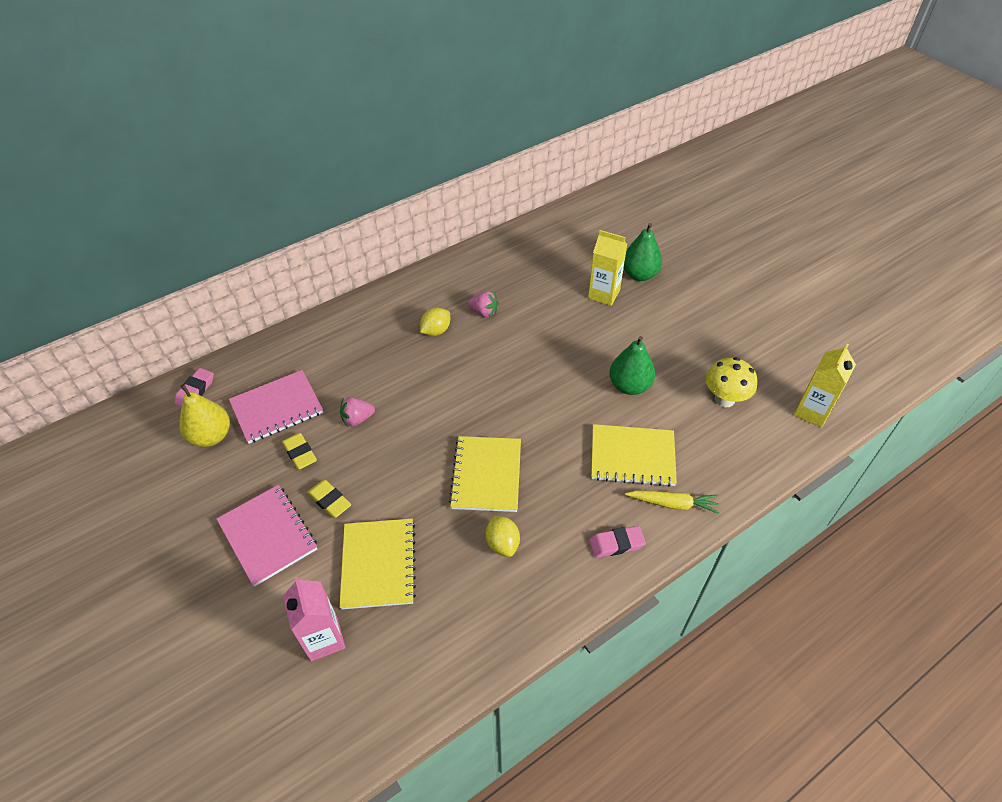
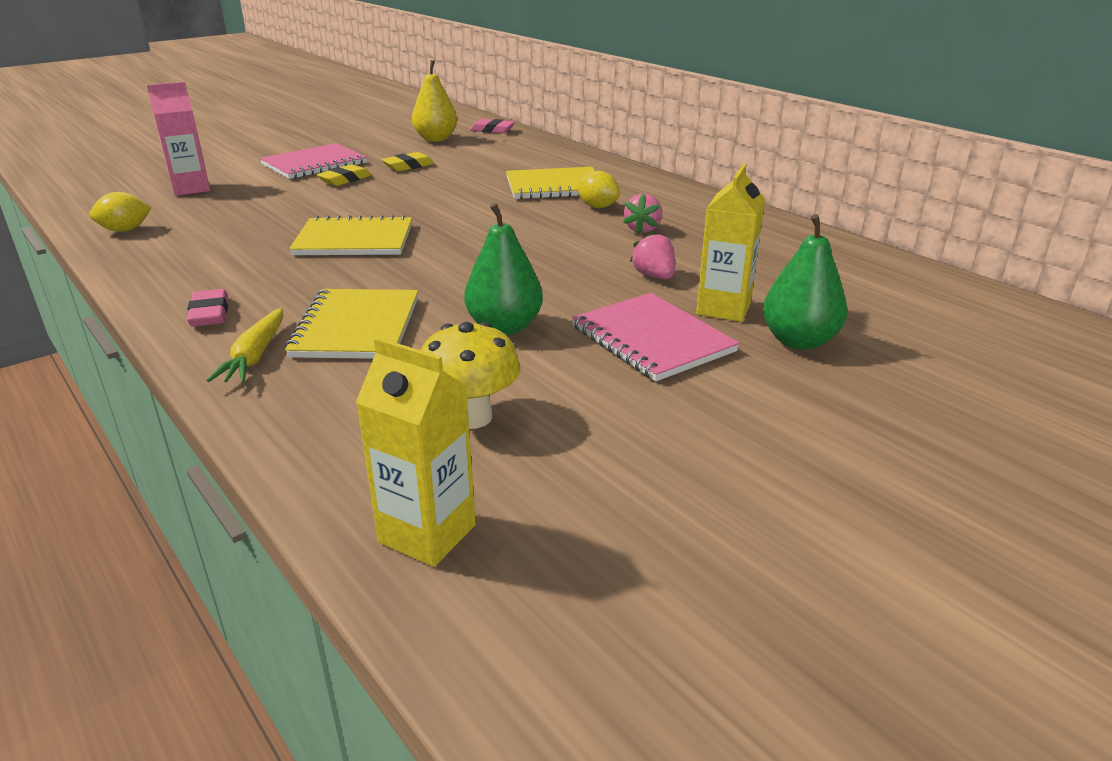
camera: 85 degrees right, 20 degrees down
pink notebook [229,370,323,444] -> pink notebook moved to [572,293,740,381]
yellow notebook [339,519,416,609] -> yellow notebook moved to [506,167,595,200]
pink strawberry [340,397,375,427] -> pink strawberry moved to [630,231,675,279]
yellow lemon [486,515,520,557] -> yellow lemon moved to [89,192,151,232]

